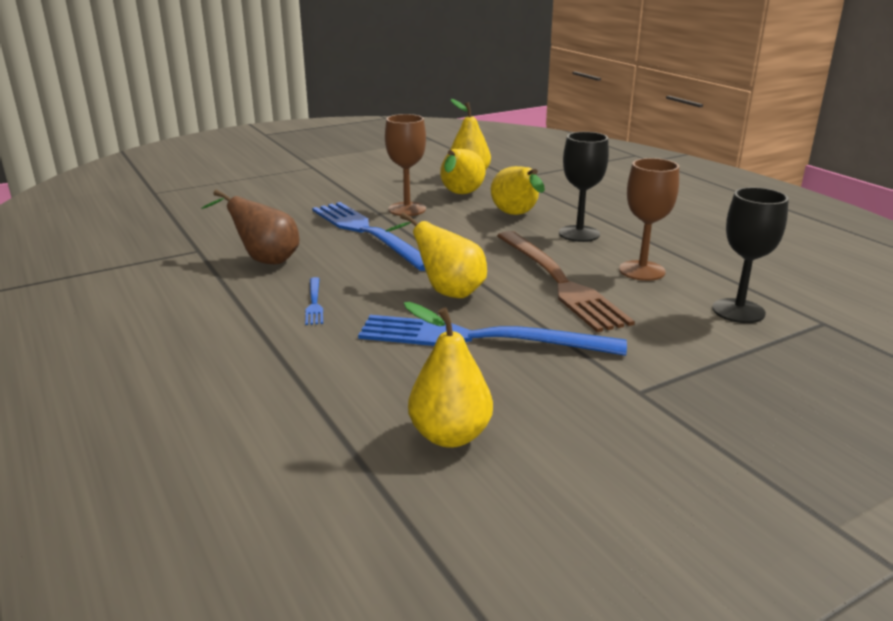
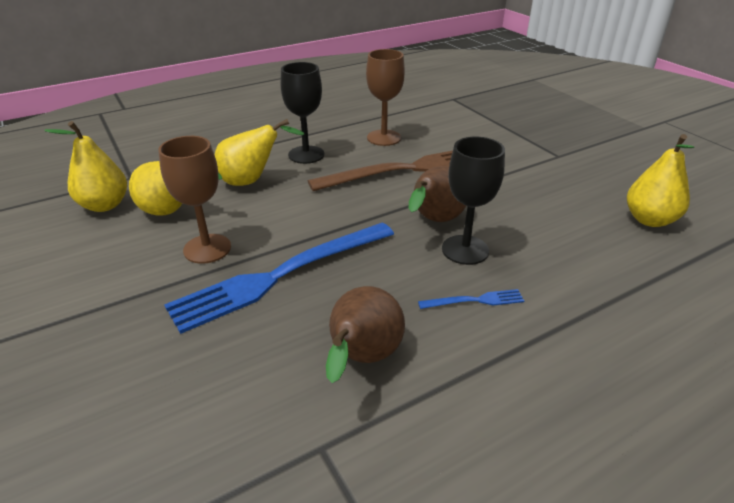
camera: 90 degrees left, 10 degrees up
blue fork [358,315,627,356] -> none
yellow pear [386,212,487,298] -> brown pear [409,166,466,222]
black goblet [712,187,789,323] -> black goblet moved to [442,137,505,265]

